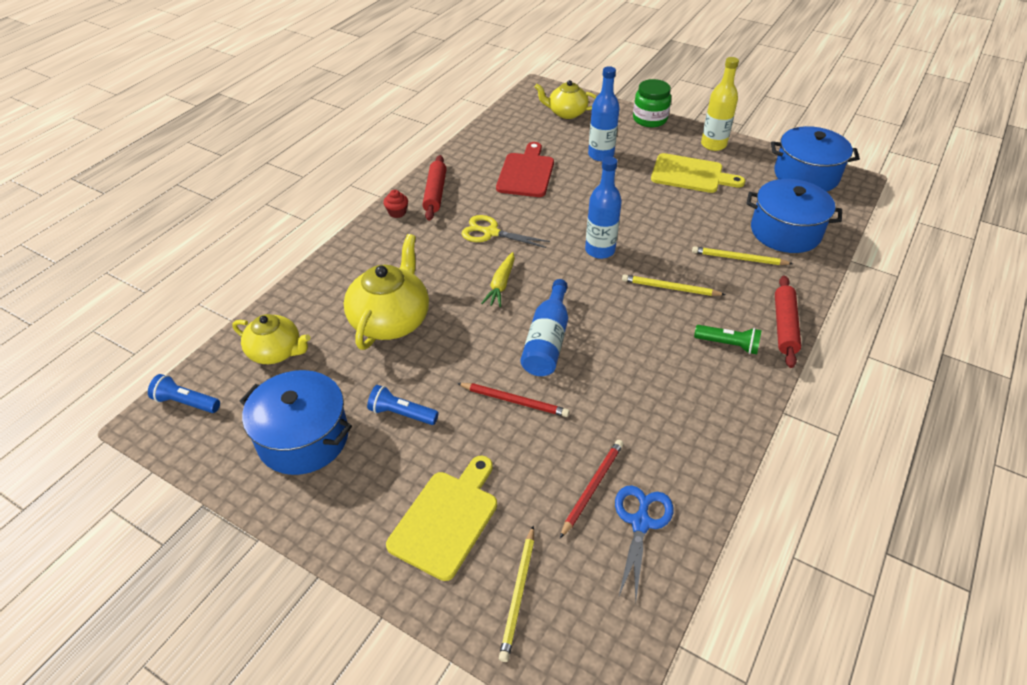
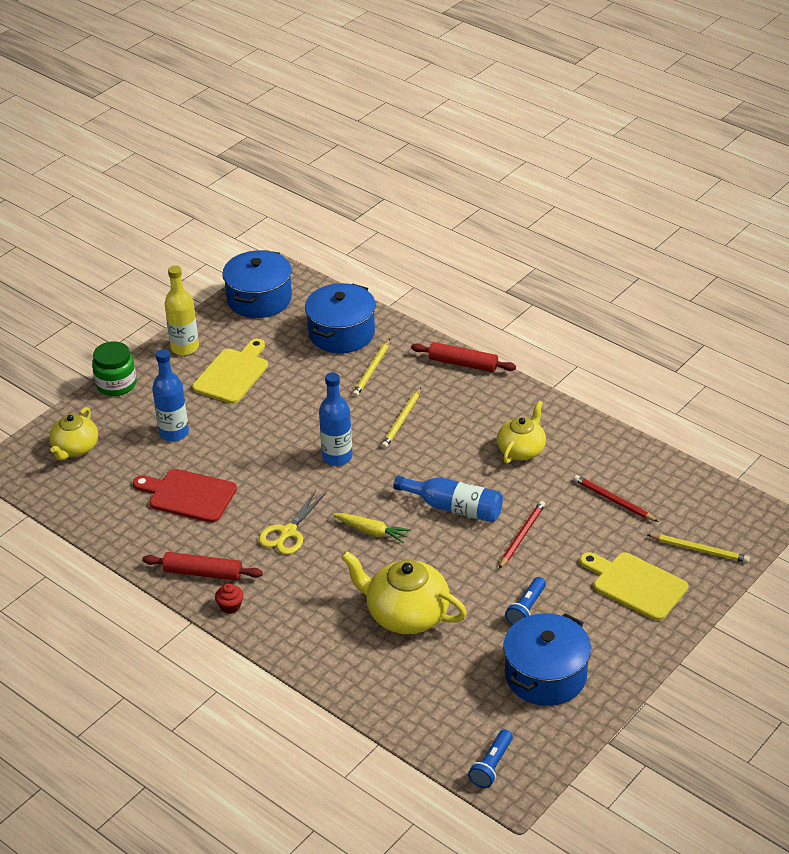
camera: 80 degrees left, 5 degrees down
yellow teapot [232,314,310,364] -> yellow teapot moved to [497,400,546,464]
blue scissors [615,485,673,601] -> none
green flashlight [694,325,762,354] -> none

